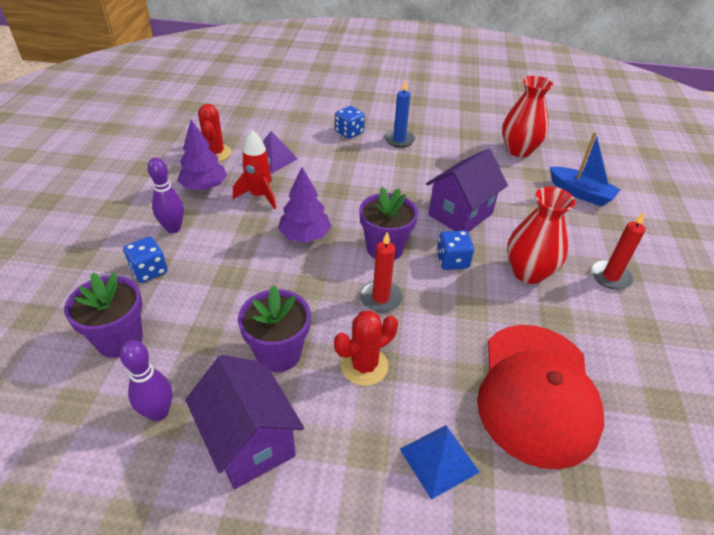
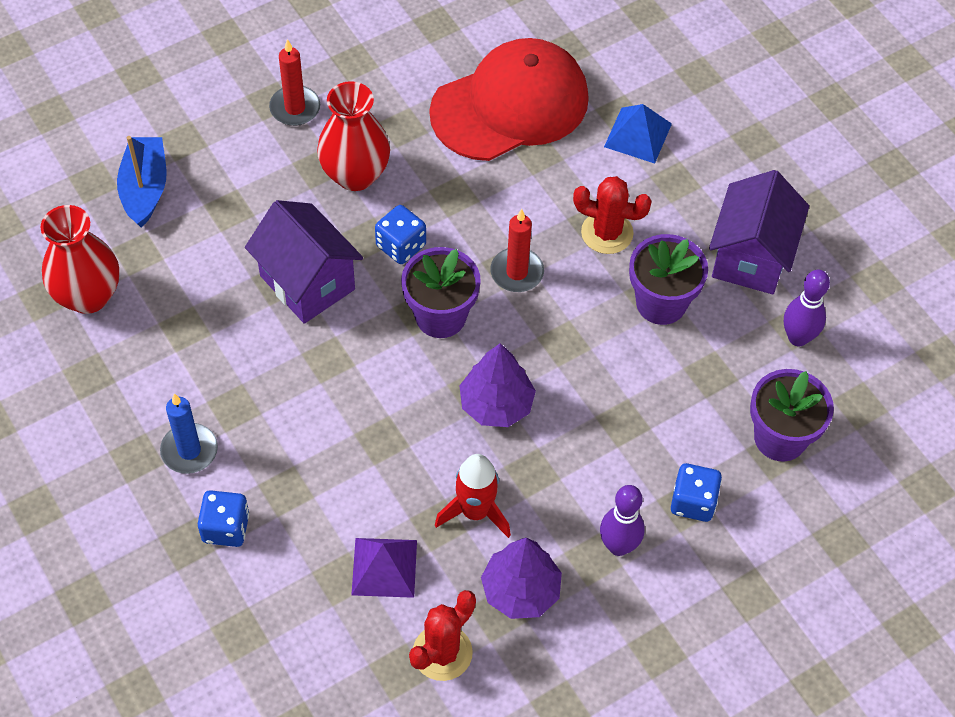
camera: 130 degrees left, 15 degrees up
purple house [426,148,508,232] -> purple house turned 45 degrees clockwise [245,200,363,324]

